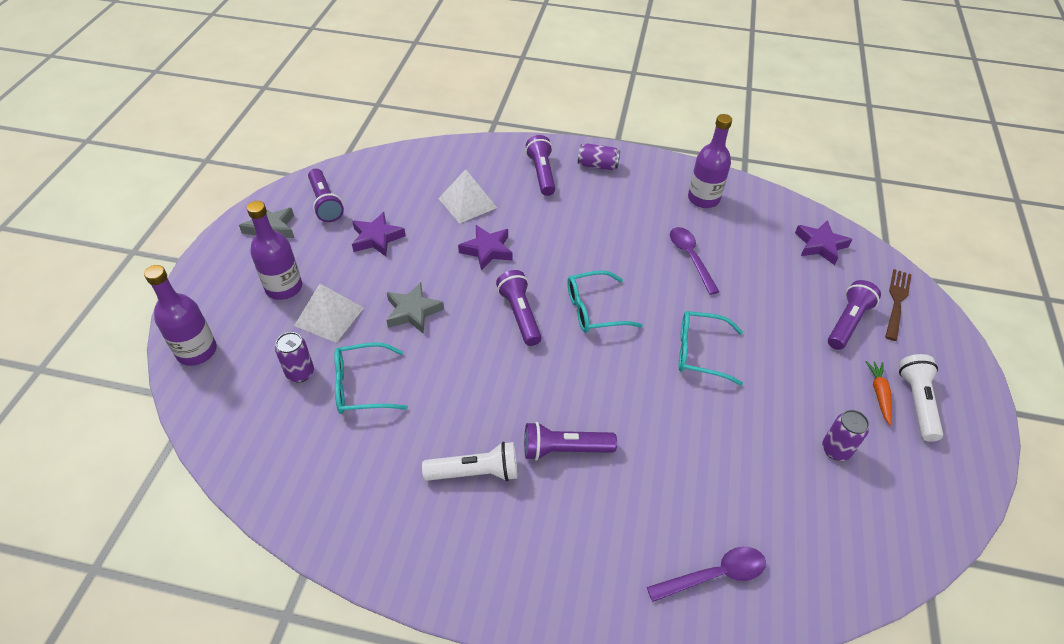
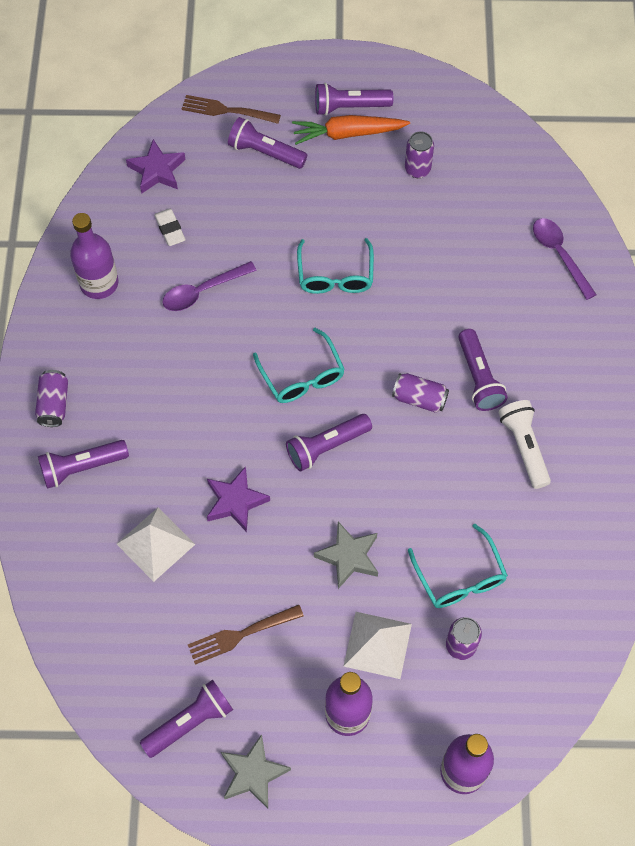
camera: 100 degrees left, 15 degrees up
purple star [352,212,406,256] -> brown fork [188,605,304,665]
orange carrot [865,361,892,426] -> orange carrot [292,115,410,145], size x1.68
white flashlight [899,354,943,442] -> purple flashlight [315,83,393,116]
none -> white eraser [154,209,186,246]
none -> purple can [392,373,449,413]

